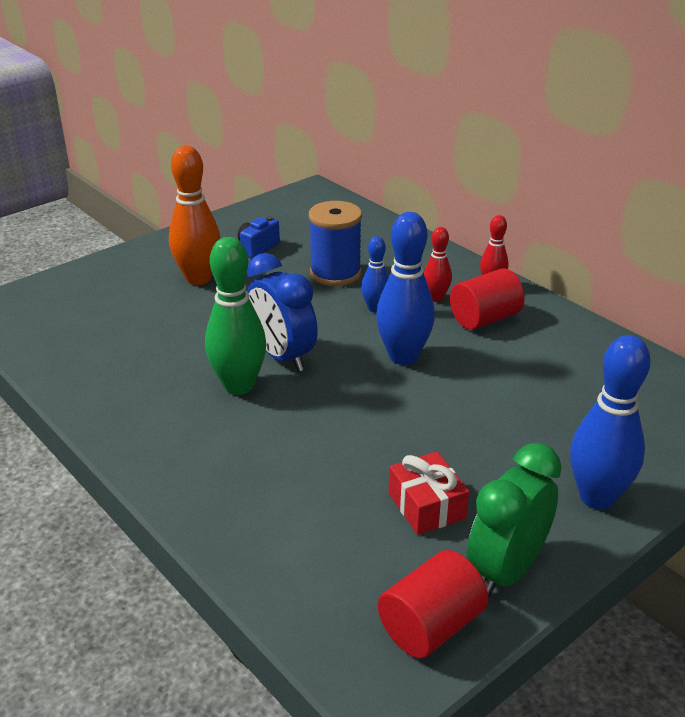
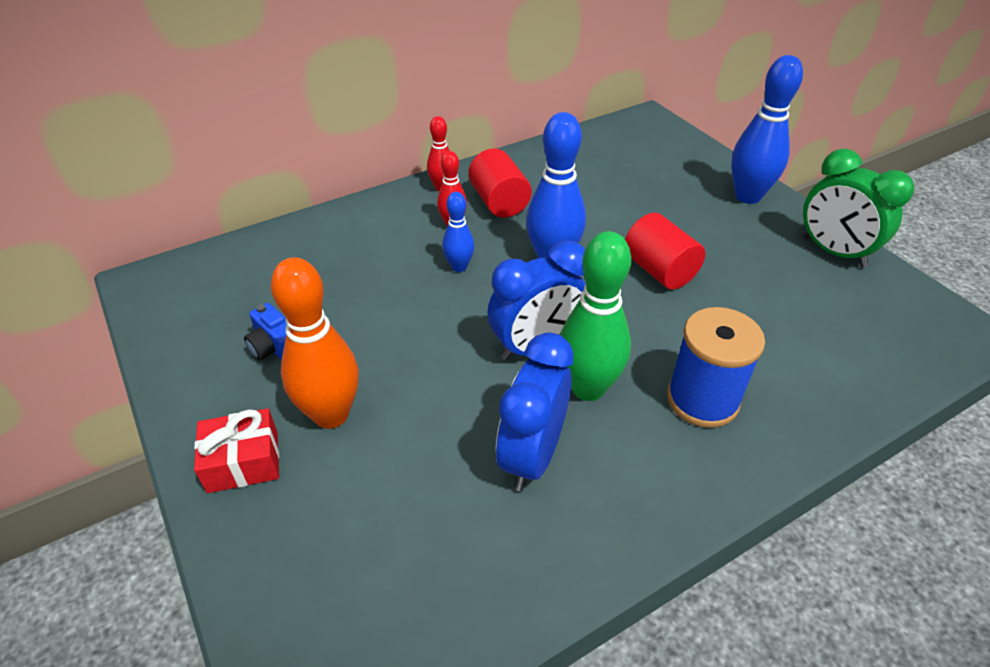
camera: 80 degrees left, 10 degrees up
blue spool [309,201,362,286] -> blue spool moved to [667,307,765,428]
red cylinder [378,550,489,658] -> red cylinder moved to [625,213,705,289]
red gift [389,452,469,535] -> red gift moved to [194,408,279,493]
none -> blue clock [496,332,573,491]

